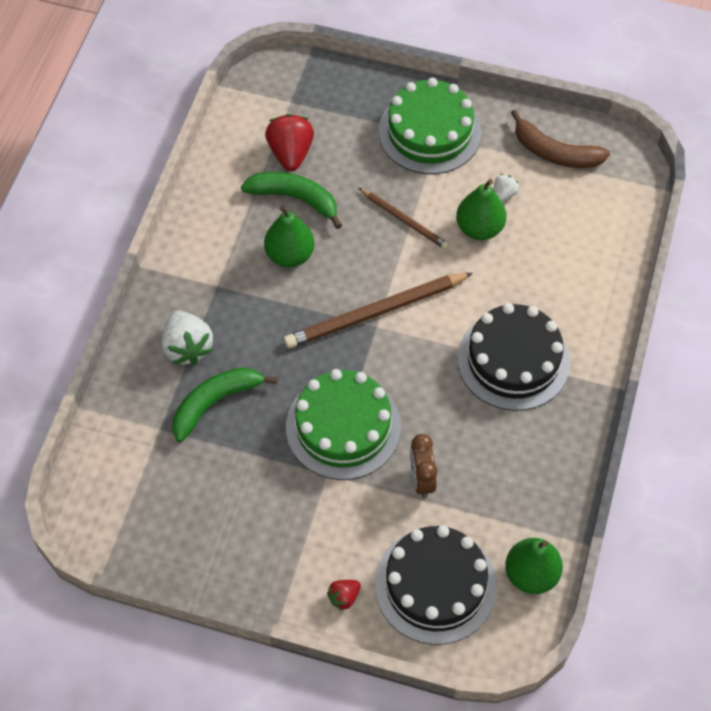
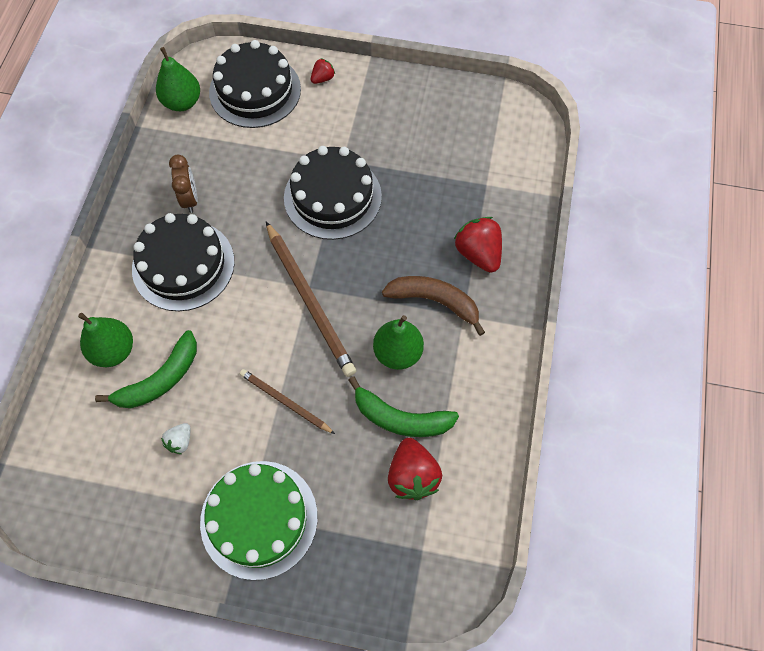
camera: 175 degrees right, 5 degrees up
white strawberry [161,310,213,366] -> red strawberry [454,217,502,273]
green banana [172,367,277,442] -> green banana moved to [95,330,197,408]
brown pencil [284,273,473,349] -> brown pencil turned 90 degrees clockwise [266,222,356,377]
green cake [286,369,401,480] -> black cake [284,146,382,240]
brown clock [410,434,438,498] -> brown clock moved to [169,155,198,213]
green pear [456,179,506,240] -> green pear moved to [78,313,133,367]
brown banana [511,109,610,168] -> brown banana moved to [382,276,485,336]

